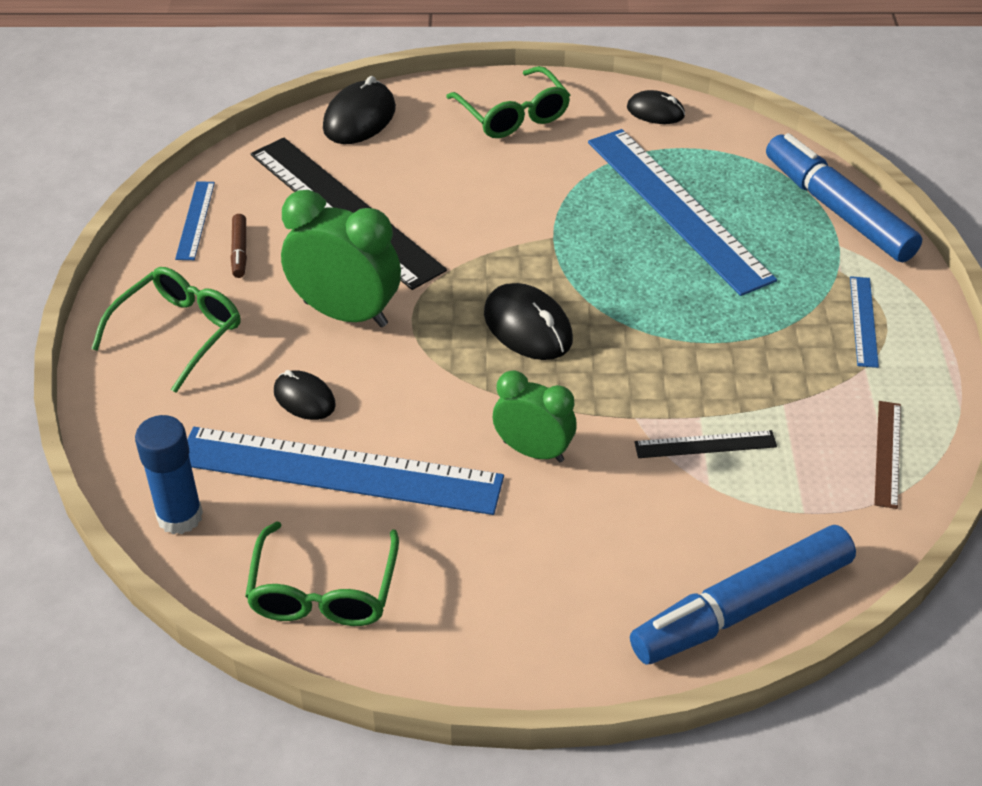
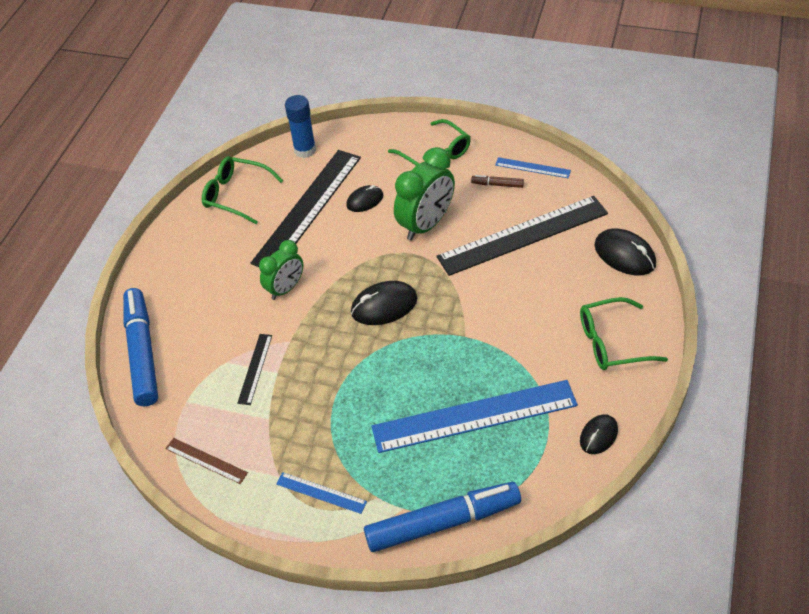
camera: 110 degrees right, 5 degrees up
blue ruler [187,427,504,515] -> black ruler [250,150,361,267]

